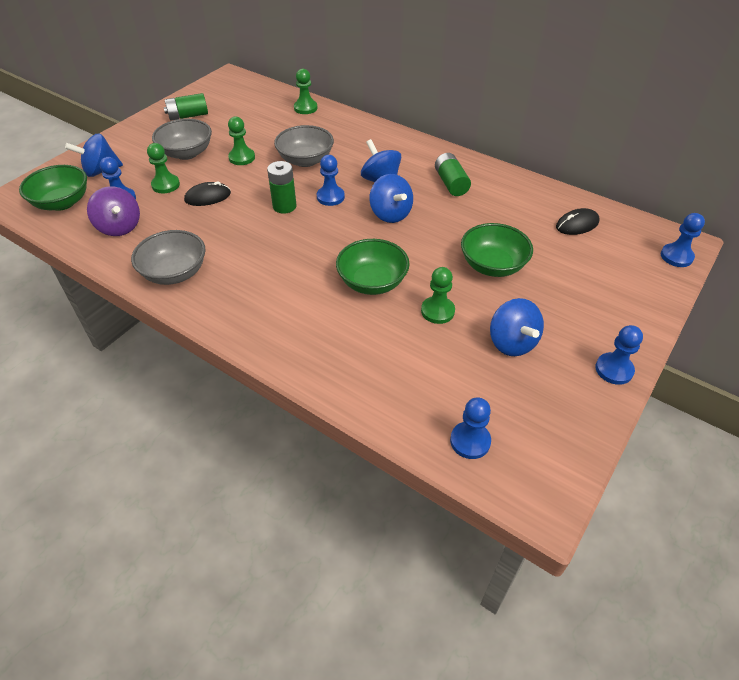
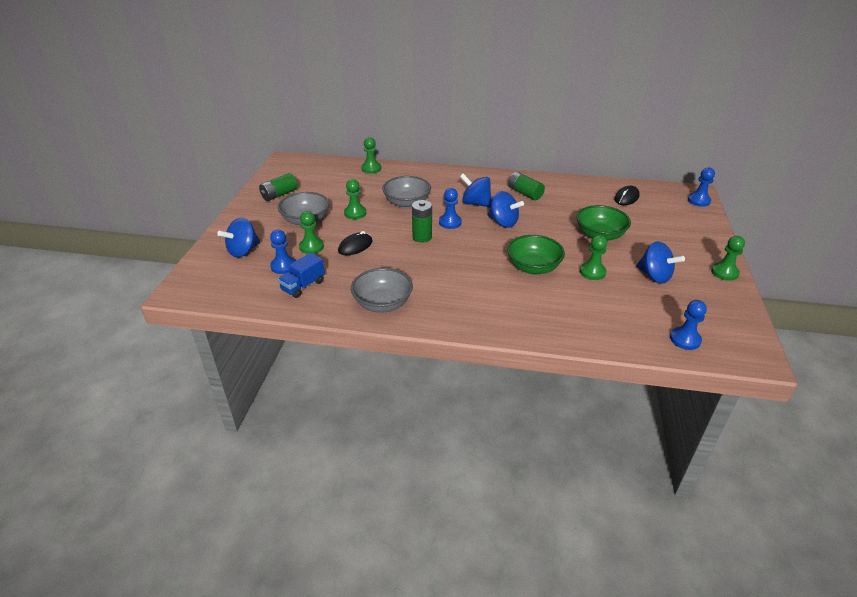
camera: 25 degrees left, 10 degrees down
green bowl [19,165,87,211] -> none
purple spinning top [87,186,140,236] -> blue truck [278,253,325,298]
blue pawn [595,325,643,385] -> green pawn [711,236,745,281]

